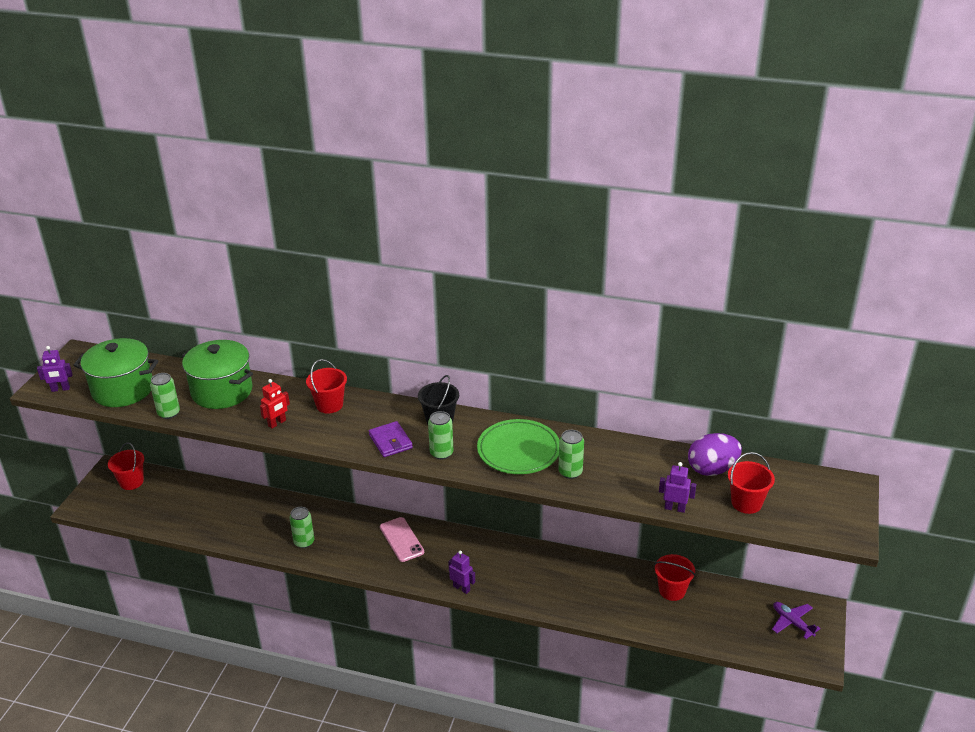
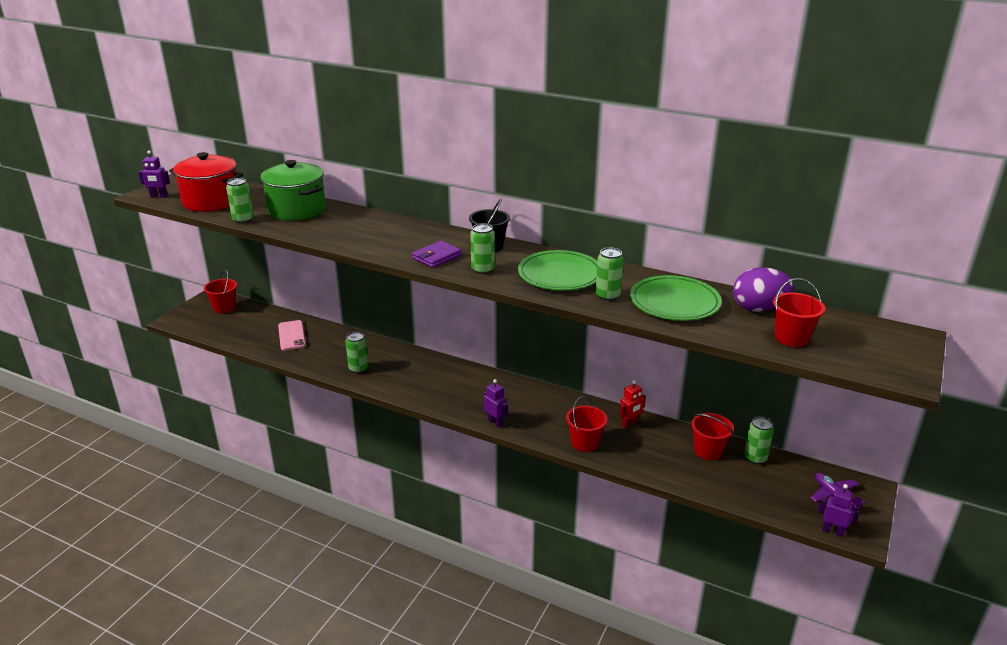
camera: 10 degrees right, 5 degrees down
green pot [73,338,159,407] -> red pot [169,152,243,212]
red robot [260,379,290,429] -> red robot moved to [619,380,646,428]
red bucket [306,359,347,414] -> red bucket moved to [566,396,607,452]
purple wallet [369,421,413,457] -> purple wallet turned 60 degrees clockwise [412,241,462,268]
pink phone [380,517,424,562] -> pink phone moved to [278,320,306,351]
purple robot [659,462,697,513] -> purple robot moved to [818,484,860,537]
none -> green plate [630,275,722,321]
none -> green can [744,417,774,464]

